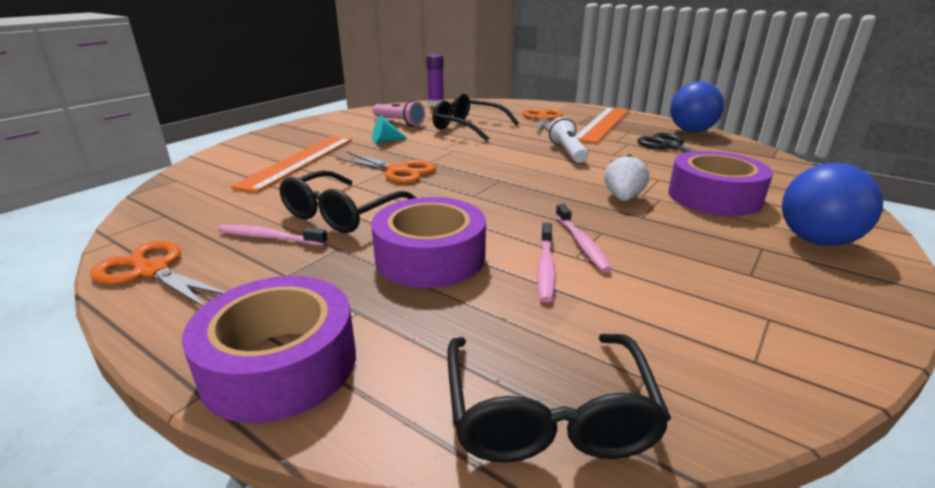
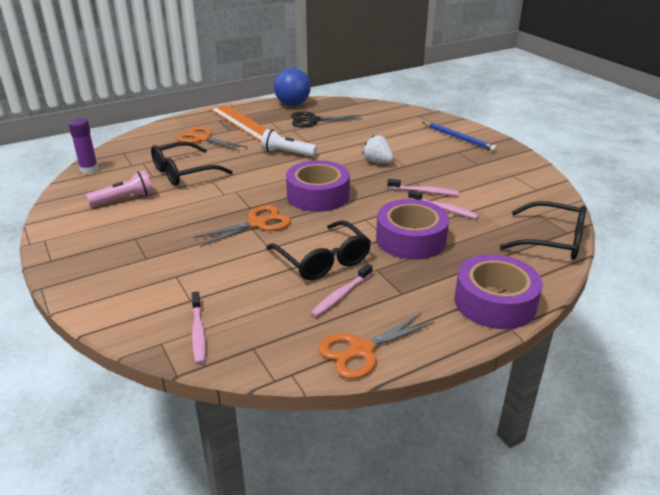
camera: 65 degrees left, 5 degrees up
orange ruler [231,136,352,193] -> none
turquoise cone [372,115,408,143] -> none
purple tape [668,151,773,216] -> purple tape moved to [286,160,350,212]
blue ball [782,163,883,246] -> blue pencil [423,122,497,152]
none -> pink toothbrush [192,291,206,364]

